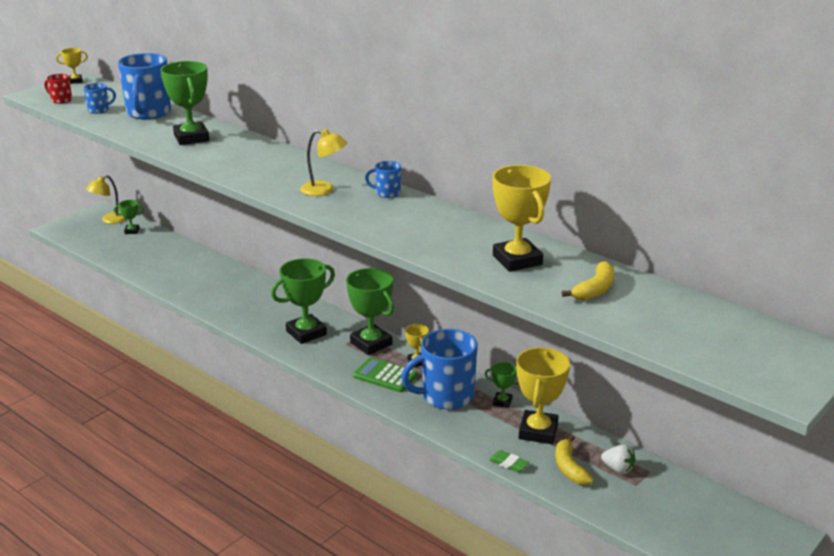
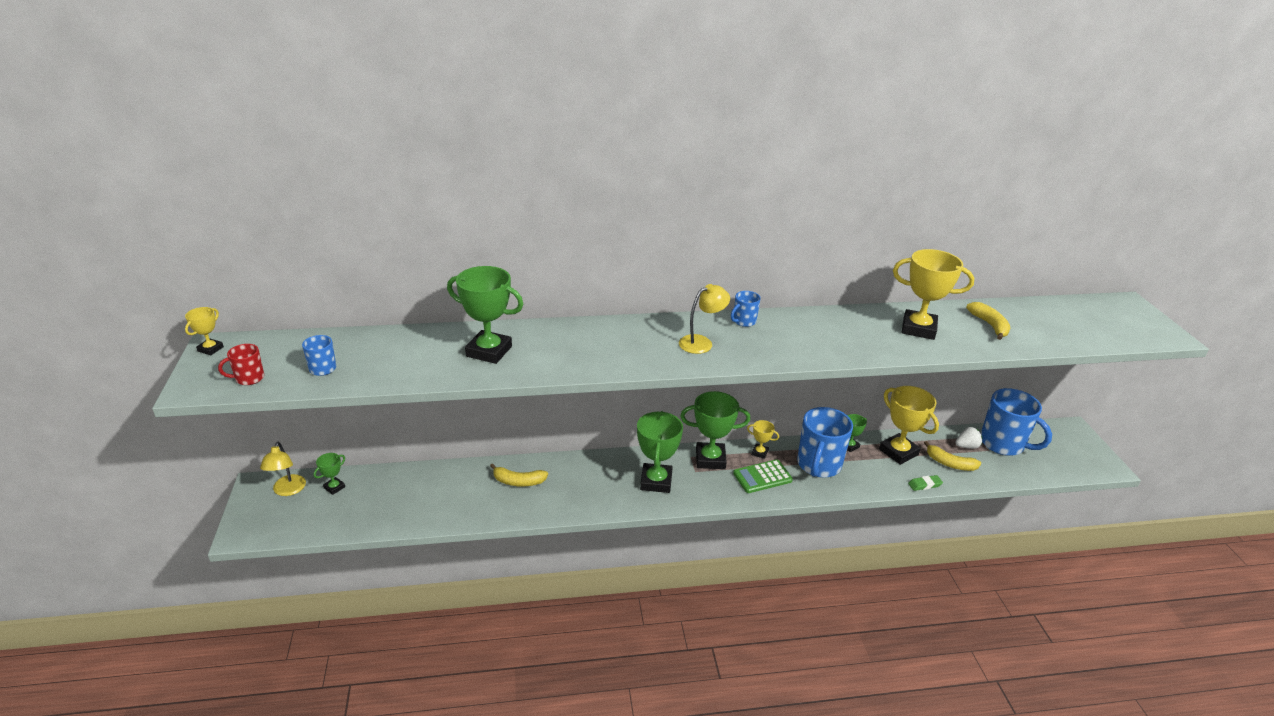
camera: 50 degrees left, 5 degrees up
blue mug [118,53,171,119] -> blue mug moved to [981,388,1052,456]
none -> yellow banana [490,463,548,487]

